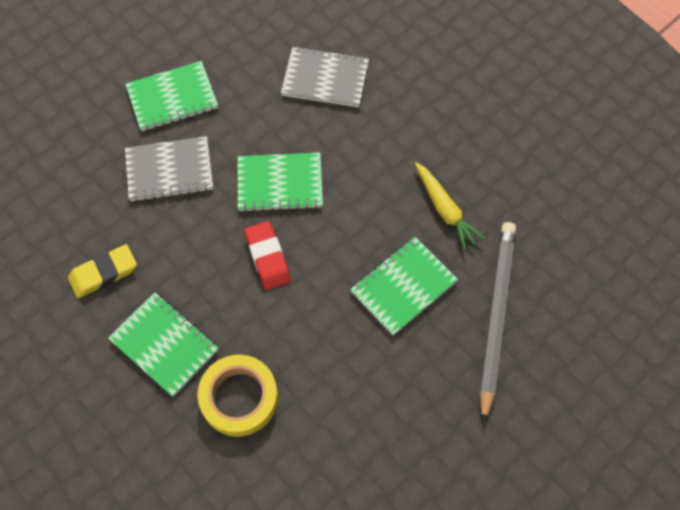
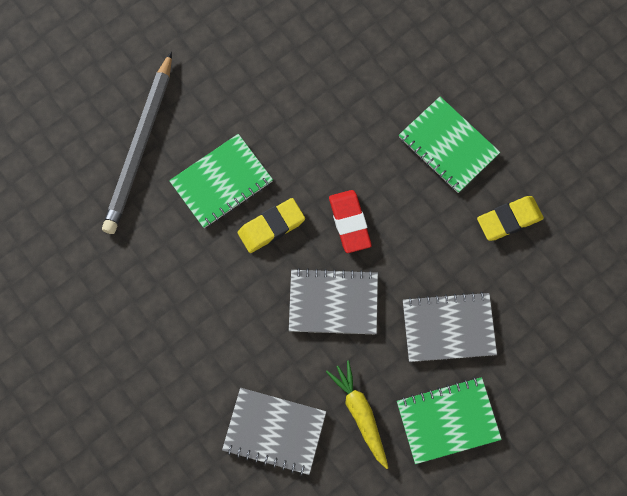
camera: 175 degrees left, 10 degrees up
yellow tape [198,355,278,437] -> none
green notebook [238,153,323,212] -> grey notebook [289,268,378,334]
yellow carrot [415,162,485,250] -> yellow carrot moved to [326,360,389,469]
none -> yellow eraser [238,198,305,253]

